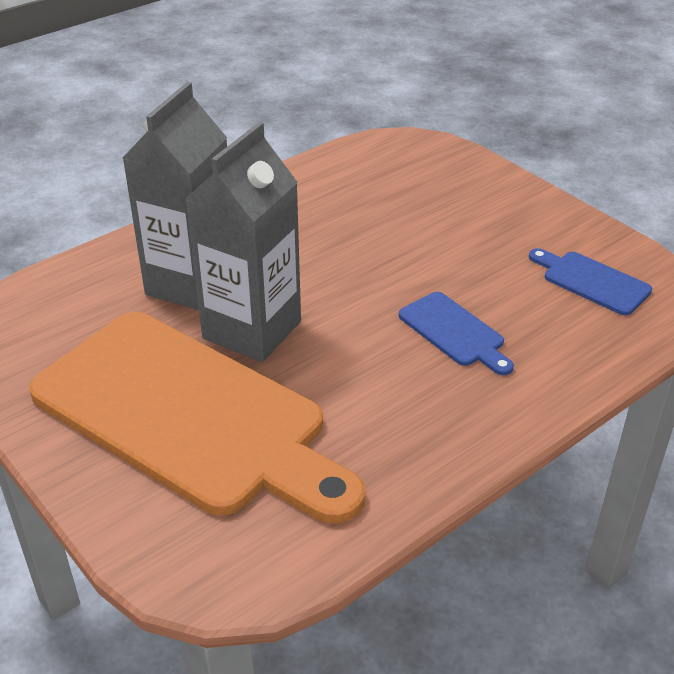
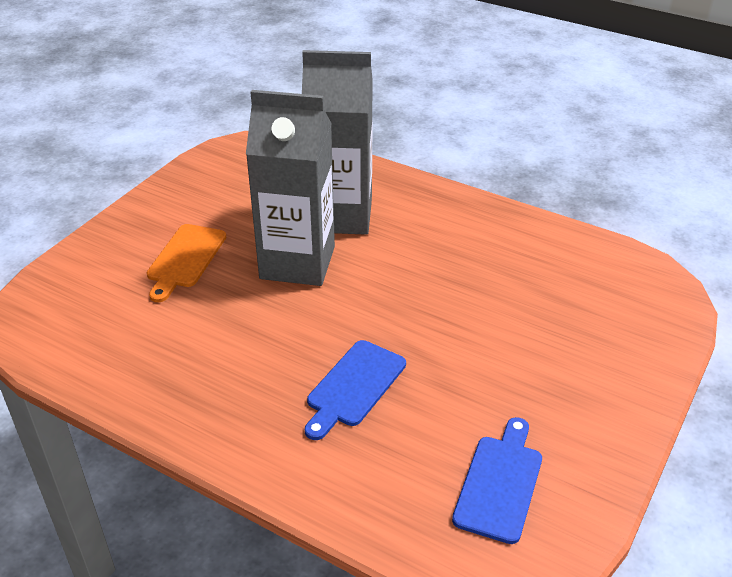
camera: 70 degrees right, 0 degrees up
orange cutting board [29,312,365,524] -> orange cutting board [147,224,226,302], size x0.40

